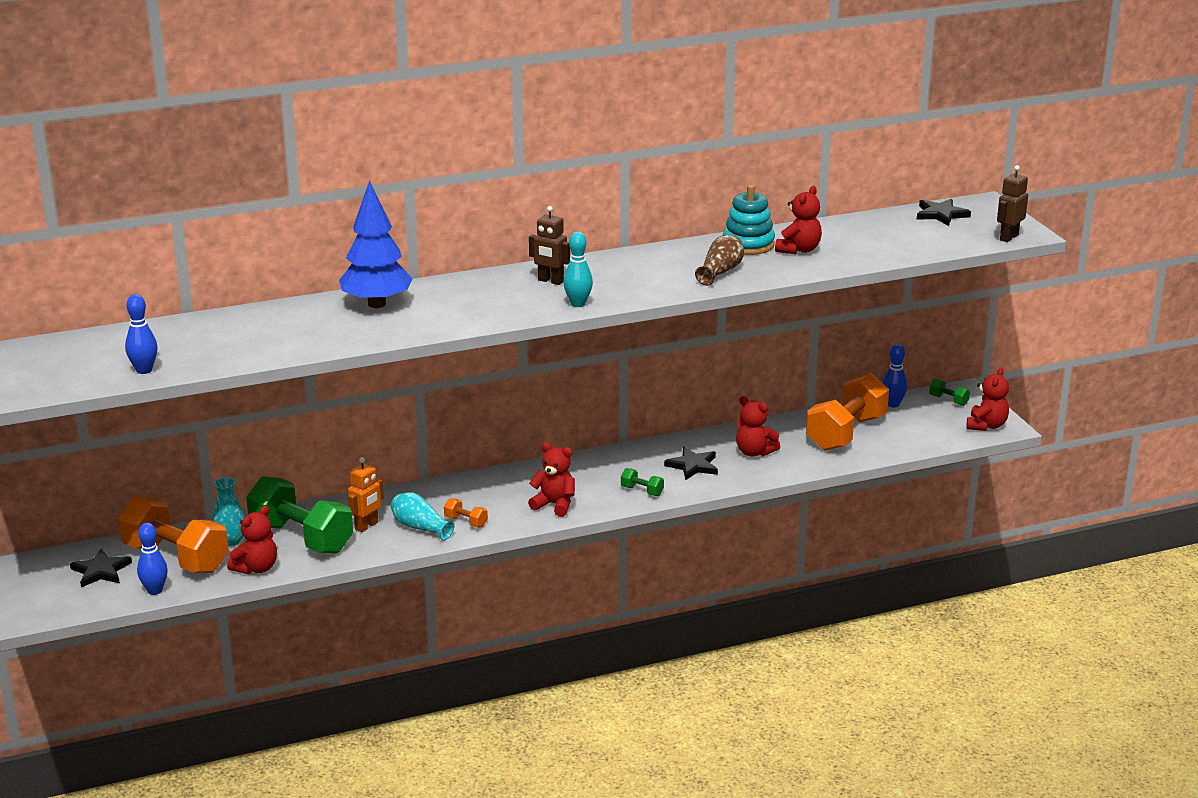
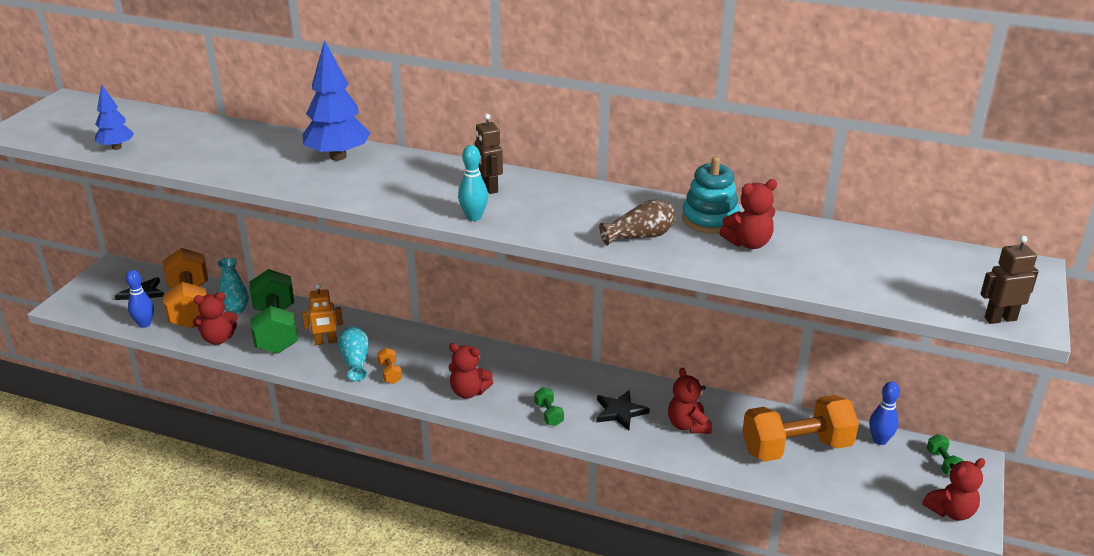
camera: 40 degrees right, 5 degrees up
blue bowling pin [125,294,158,374] -> blue tree [95,84,134,150]
red teddy bear [528,443,575,517] -> red teddy bear turned 135 degrees clockwise [449,343,493,399]
black star [917,199,971,226] -> none

